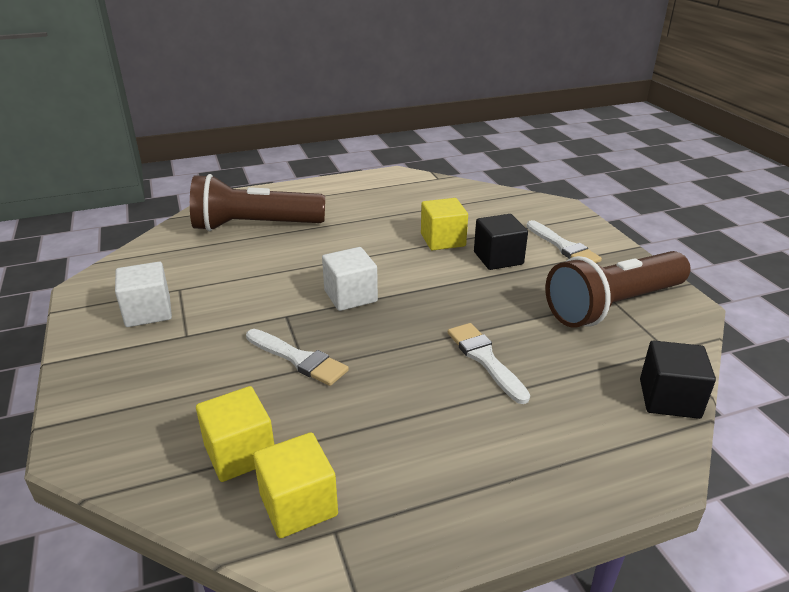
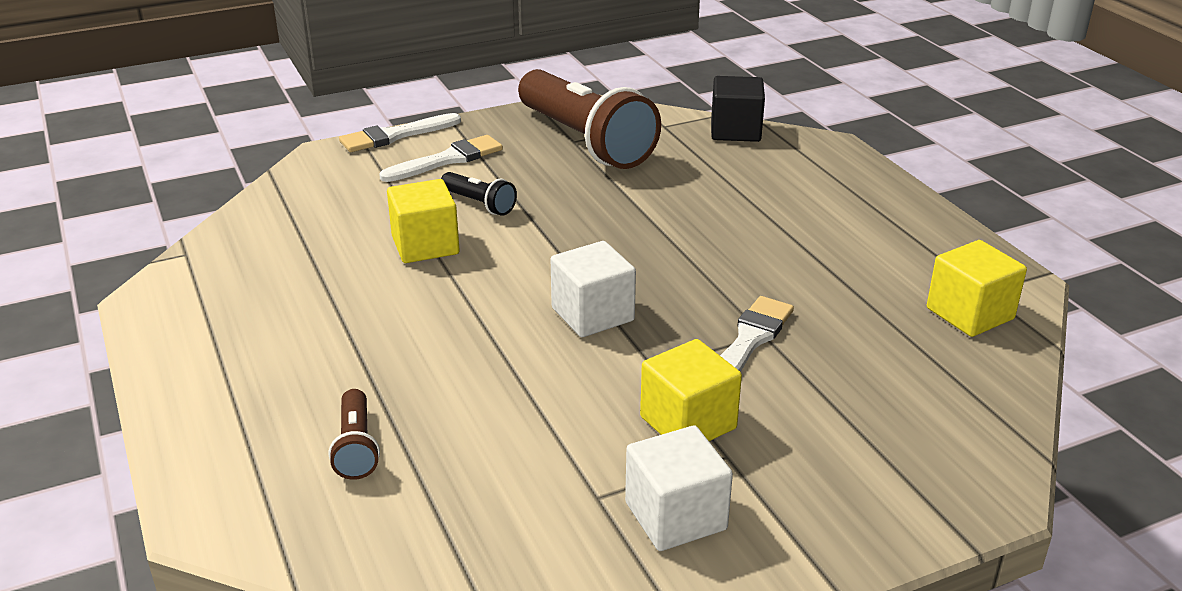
camera: 95 degrees left, 0 degrees up
brown flashlight [190,174,325,231] -> brown flashlight [329,389,380,480], size x0.43
yellow cube [196,386,274,482] -> yellow cube moved to [640,339,742,441]
white brush [448,323,530,404] -> white brush moved to [339,113,461,152]
black cube [474,214,528,270] -> black flashlight [441,172,517,216]

